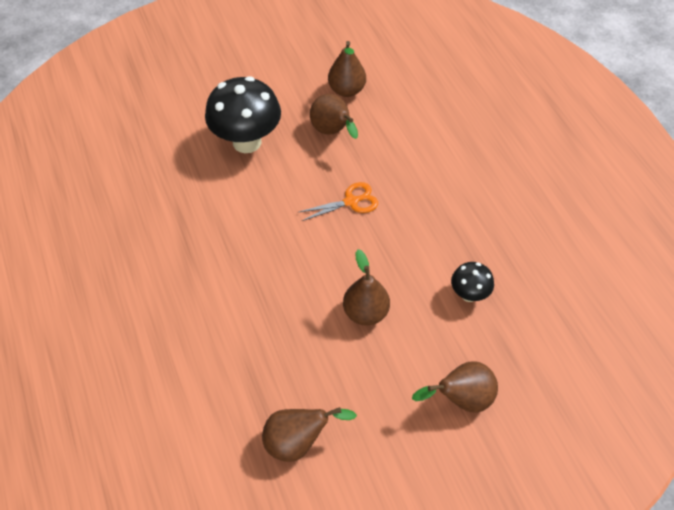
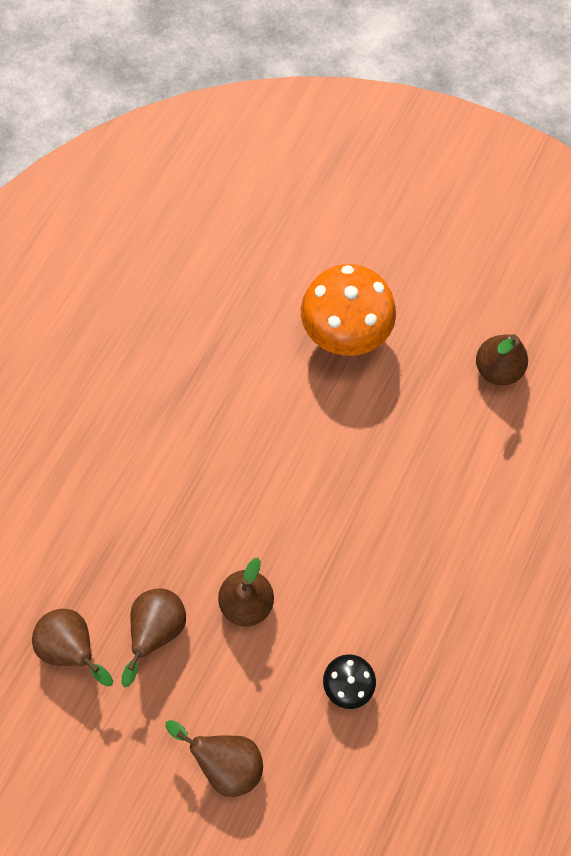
camera: 50 degrees right, 15 degrees up
black mushroom [205,76,281,153] -> orange mushroom [301,264,396,356]
orange scissors [299,182,378,221] -> none
brown pear [310,94,358,139] -> brown pear moved to [122,589,186,687]

